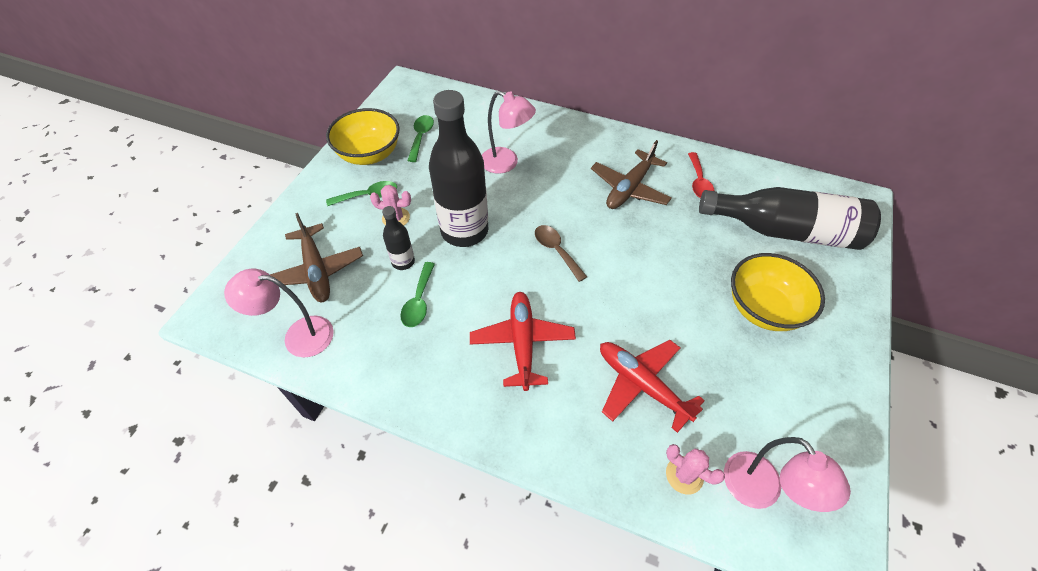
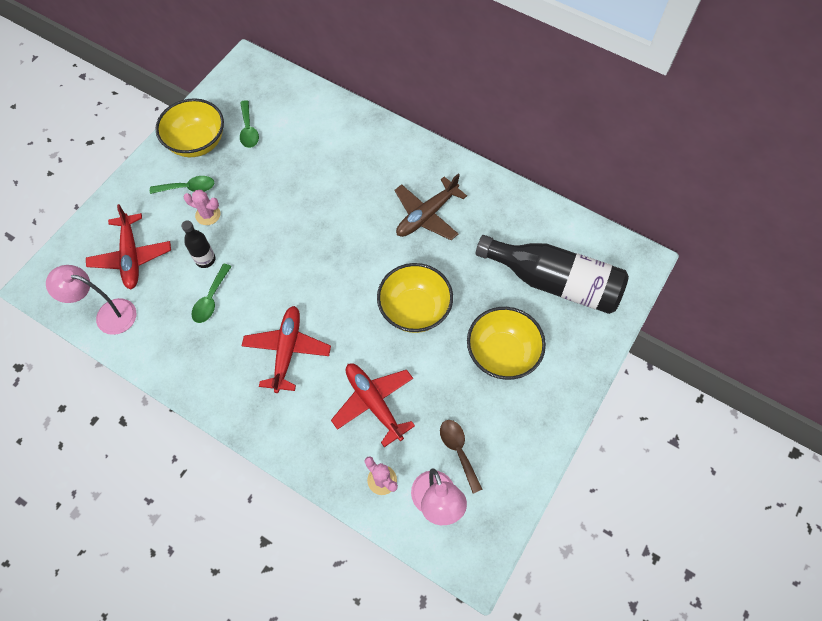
camera: 10 degrees right, 10 degrees up
brown plane [270,213,363,302] -> red plane [86,204,171,289]
green spoon [407,115,434,162] -> green spoon turned 150 degrees clockwise [240,100,259,148]
black bottle [429,90,488,247] -> none
pink lamp [482,91,536,174] -> none
brown spoon [535,225,587,282] -> brown spoon moved to [440,420,483,494]
red spoon [688,152,714,198] -> none
none -> yellow bowl [377,263,453,333]

